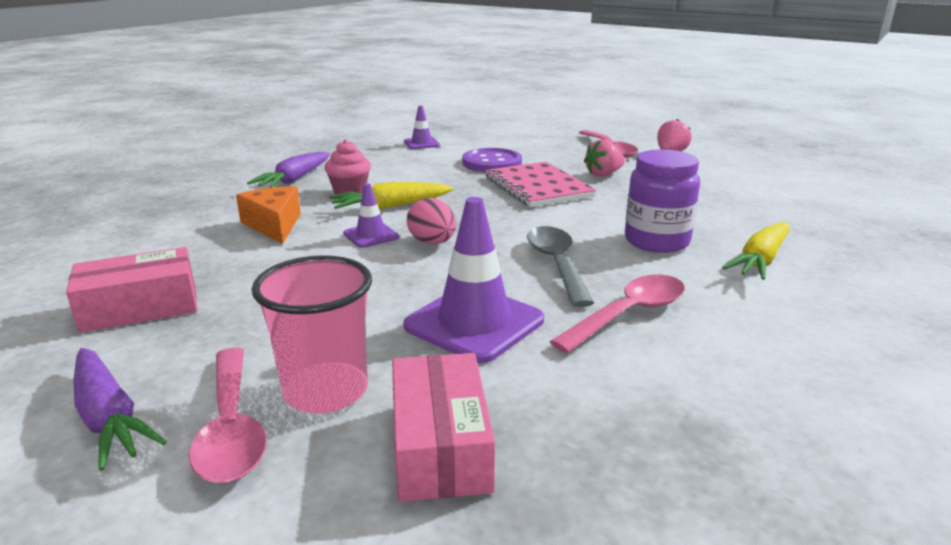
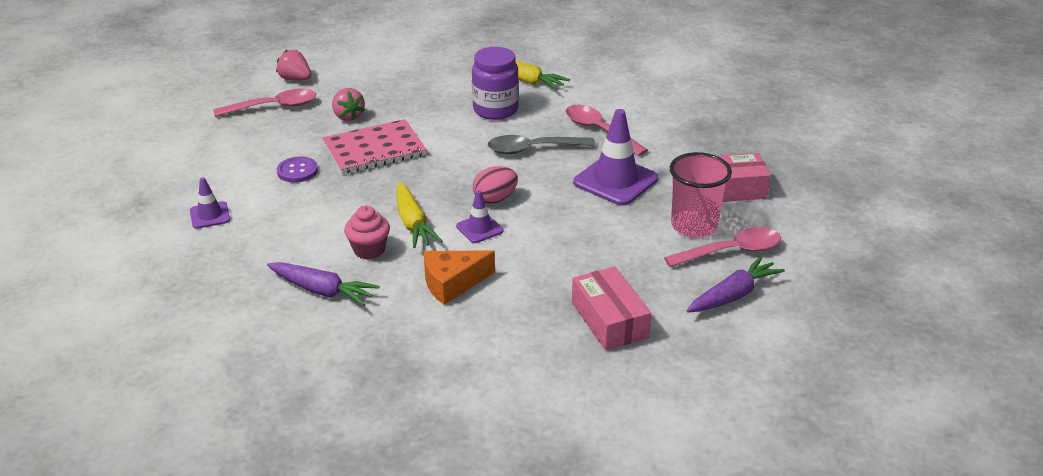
camera: 90 degrees left, 10 degrees up
purple button [462,148,522,172] -> purple button [277,157,318,183], size x0.66

